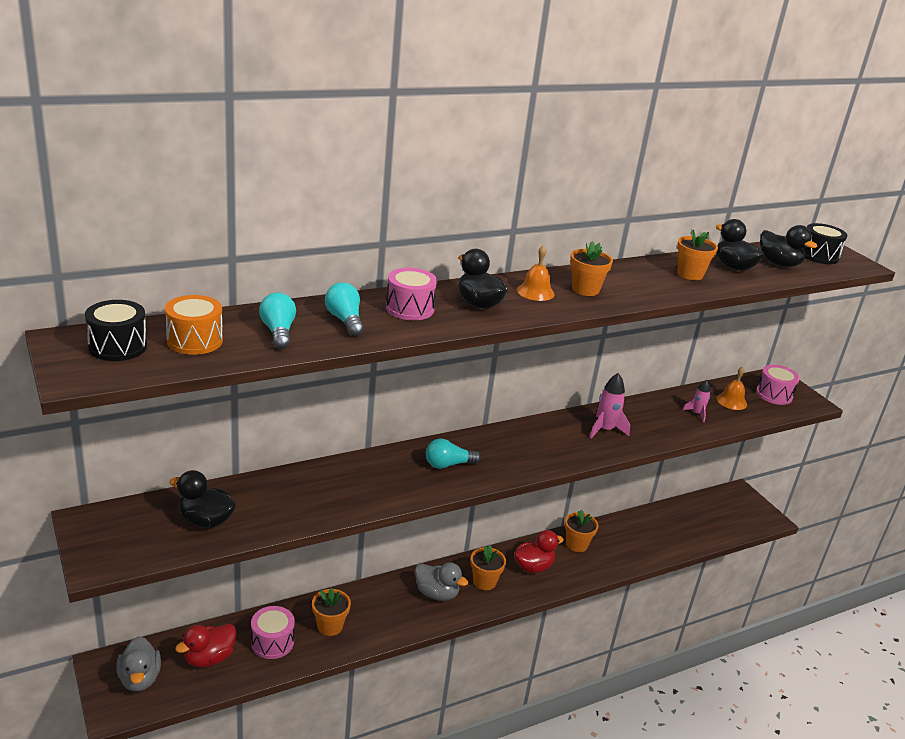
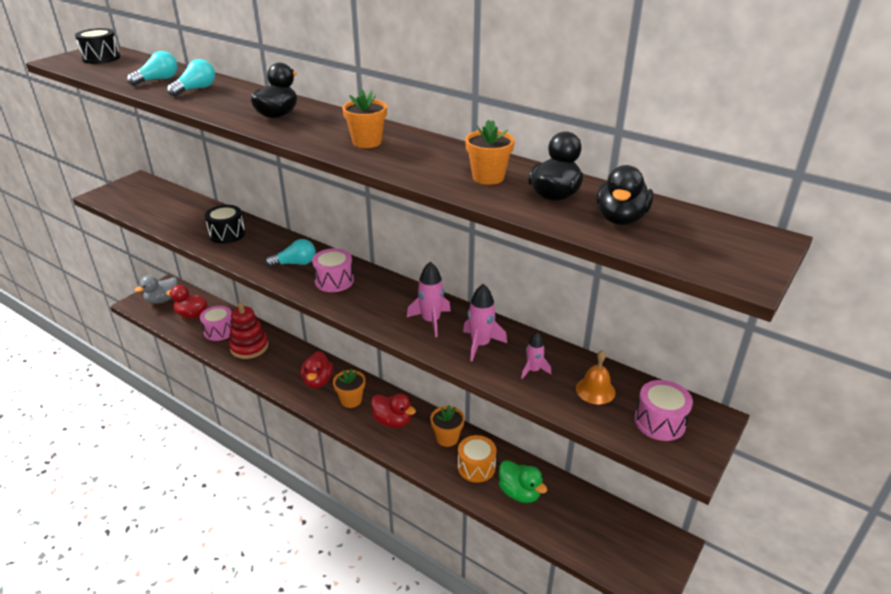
camera: 65 degrees right, 5 degrees up
orange drum [165,295,223,355] -> orange drum moved to [458,435,497,483]
black duck [170,470,236,528] -> none
orange flower pot [312,588,351,636] -> red stacking toy [229,302,269,359]
pink drum [386,268,437,320] -> pink drum moved to [312,248,354,292]
grey duck [415,562,468,601] -> red duck [301,351,333,388]
turquoise light bulb [426,438,481,469] -> turquoise light bulb turned 120 degrees clockwise [265,239,316,268]
orange bell [517,245,554,301] -> none
black drum [804,223,847,264] -> black drum moved to [205,205,245,244]
none -> pink rocket [463,284,507,361]
none -> green duck [499,460,547,503]

